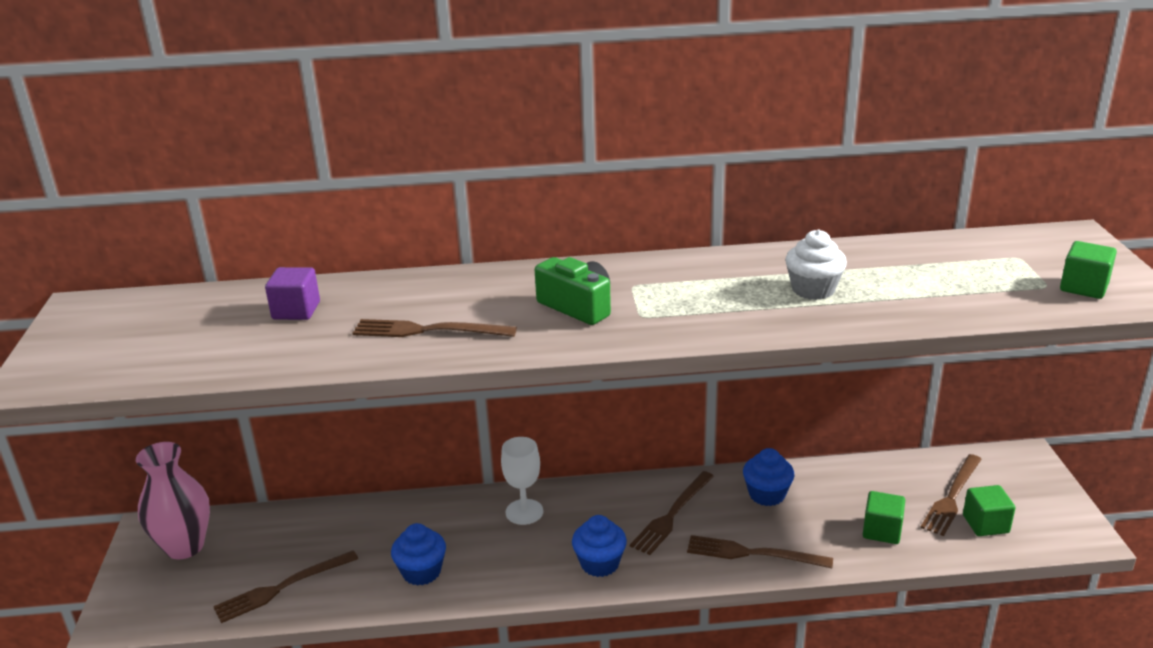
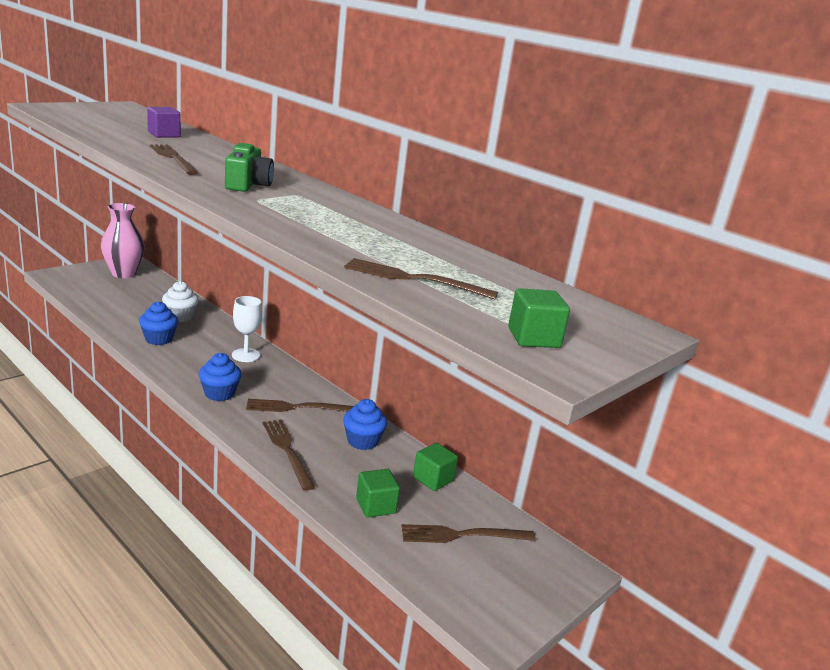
camera: 45 degrees right, 5 degrees down
brown fork [213,550,358,623] -> brown fork moved to [344,258,498,299]
white cupcake [785,230,847,300] -> white cupcake moved to [162,281,199,322]
green cube [963,485,1015,536] -> green cube moved to [413,443,458,491]

